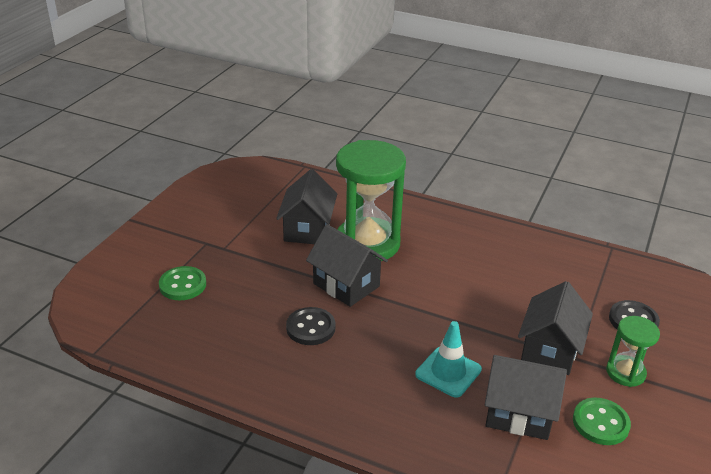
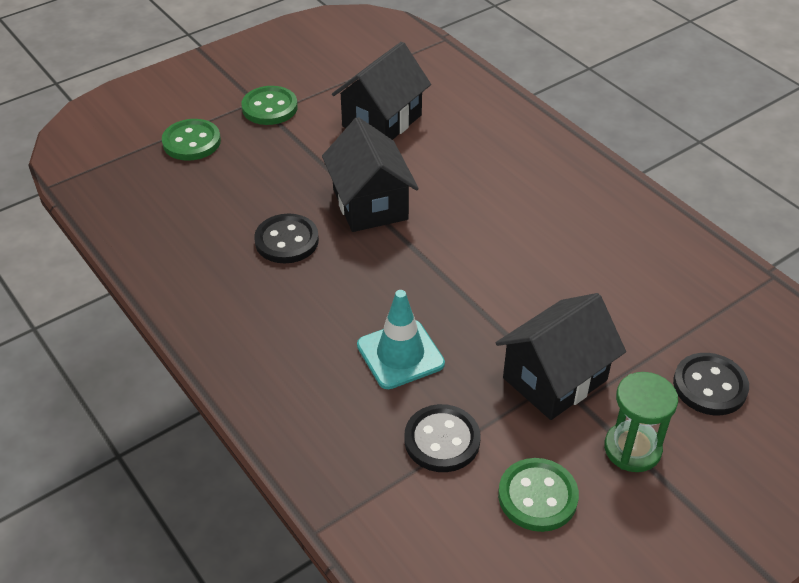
camera: 30 degrees right, 10 degrees up
green hourglass [336,140,406,261] -> none
black house [485,355,567,440] -> black button [404,404,480,472]
none -> green button [241,86,298,125]

